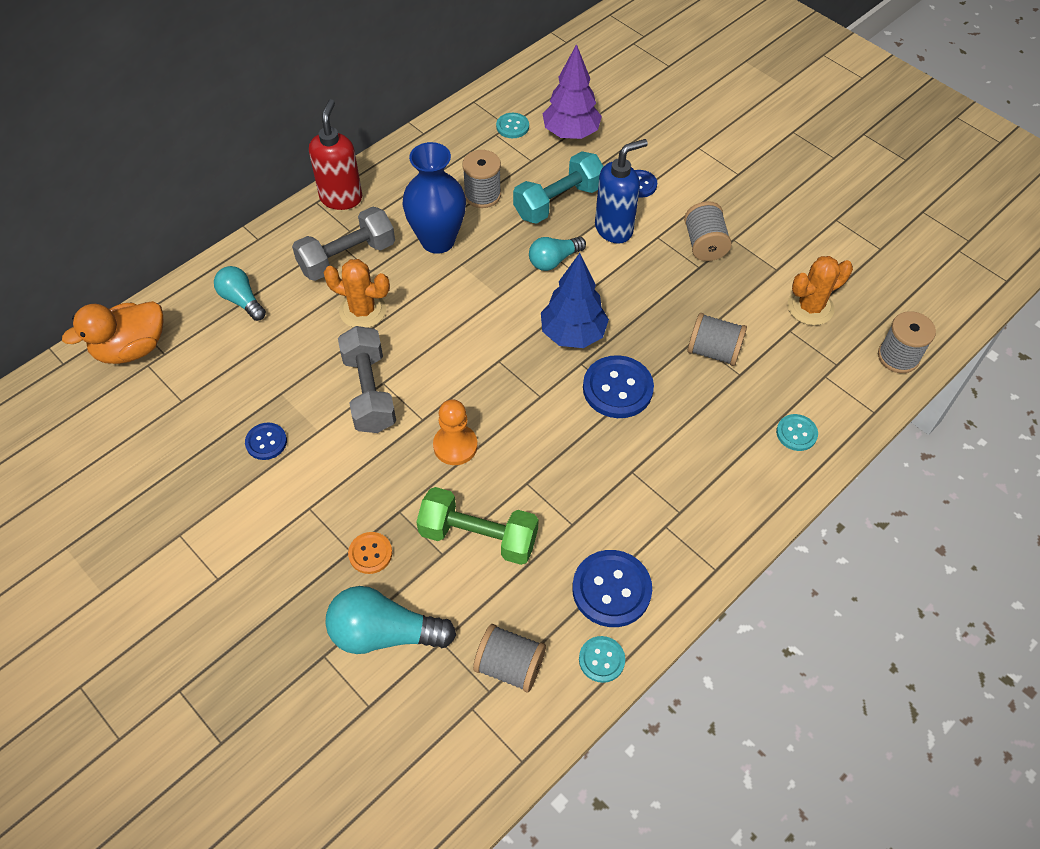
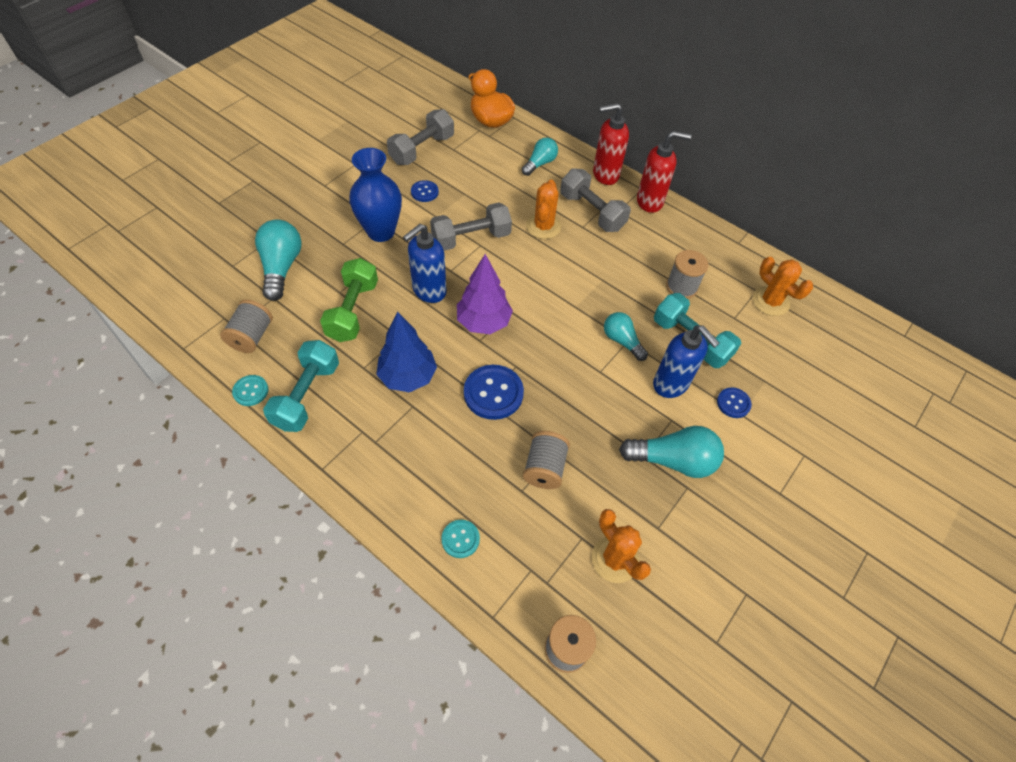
camera: 80 degrees right, 0 degrees up
orange button [348,532,392,574] -> none
blue vase [403,142,466,254] -> blue vase moved to [349,148,402,242]
orange pawn [433,399,478,465] -> blue soap dispenser [403,224,447,303]
turquoise button [496,113,529,138] -> orange cactus [753,257,813,316]
blue tree [541,253,609,348] -> blue tree moved to [376,312,437,392]
purple tree [543,44,602,139] -> purple tree moved to [457,254,513,334]
blue button [572,550,652,627] -> turquoise dumbbell [263,340,339,432]
grey spool [684,201,732,261] -> turquoise light bulb [619,426,724,478]
none -> grey dumbbell [387,109,454,165]
none -> red soap dispenser [593,103,629,185]

